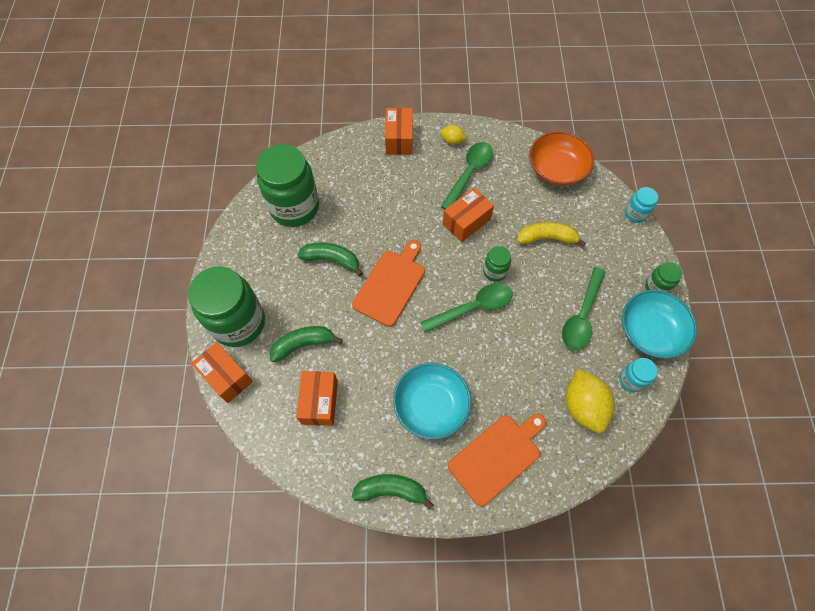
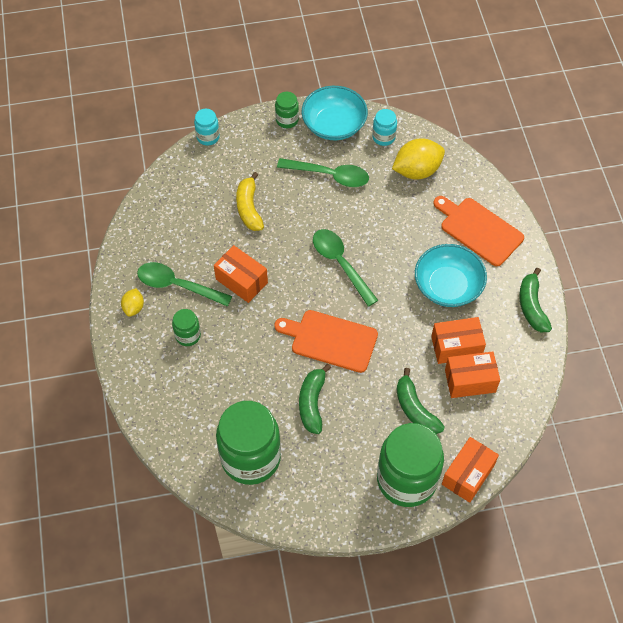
camera: 100 degrees left, 5 degrees down
orange box [385,108,413,155] -> orange box moved to [431,317,486,364]
green jar [483,246,511,282] -> green jar moved to [172,309,201,346]
orange bowl [529,131,594,186] -> none

